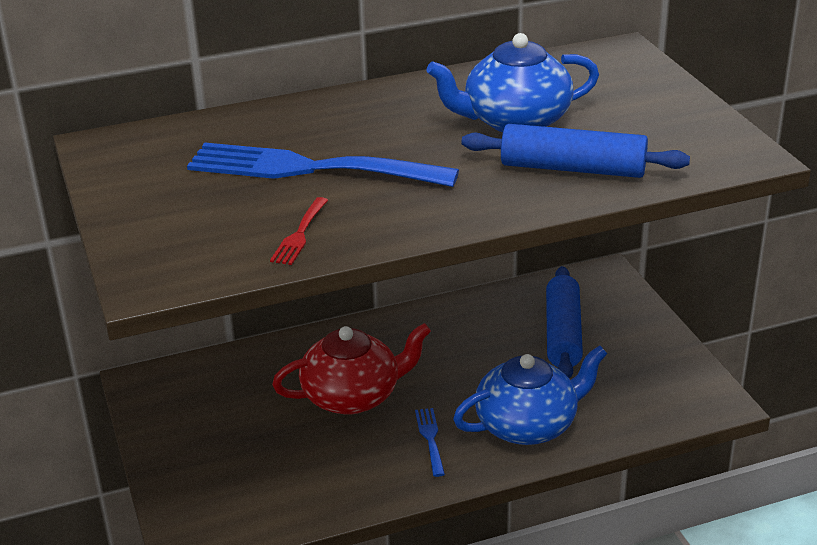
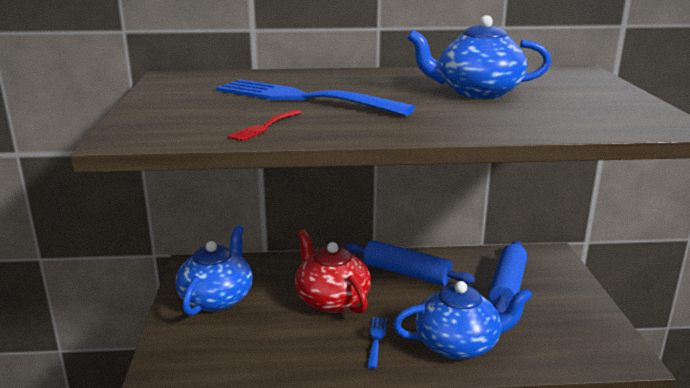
camera: 15 degrees right, 10 degrees down
red teapot [272,323,431,415] -> red teapot turned 120 degrees counterclockwise [295,229,371,314]
blue rolling pin [462,124,690,178] -> blue rolling pin moved to [345,240,475,286]
none -> blue teapot [175,225,253,316]

